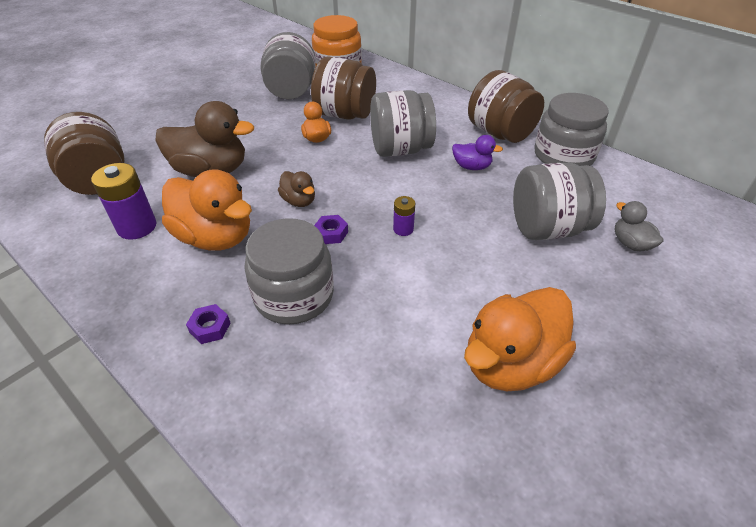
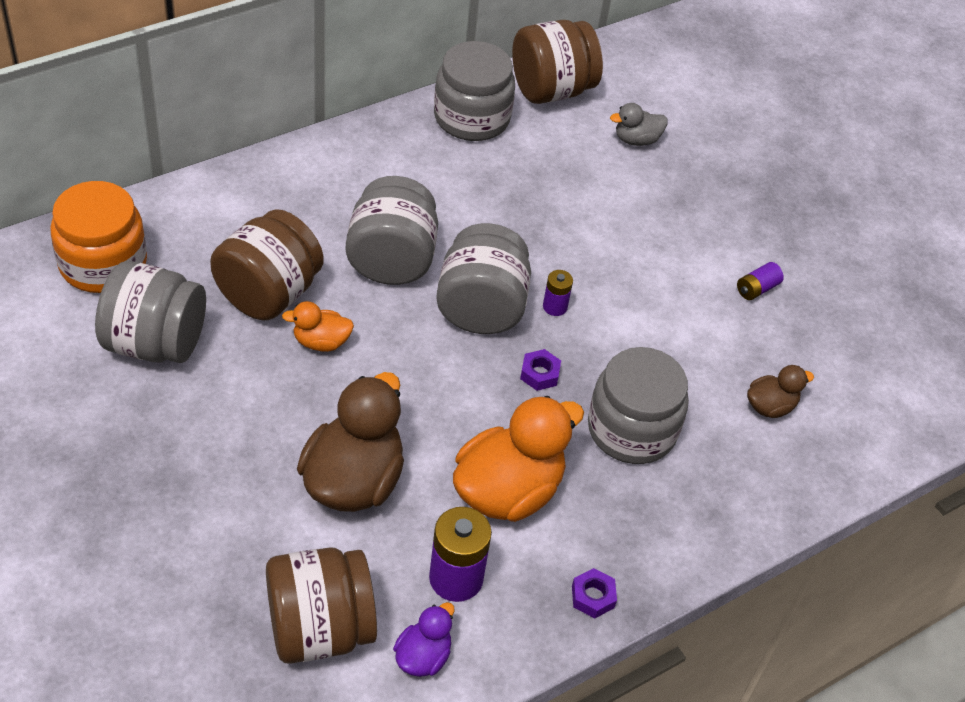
camera: 80 degrees left, 5 degrees up
purple nut [186,304,230,344] -> purple nut moved to [572,568,617,618]
brown duck [278,171,315,207] -> brown duck moved to [747,365,814,418]
purple duck [452,135,503,170] -> purple duck moved to [393,602,454,677]
orange duck [464,287,576,391] -> purple battery [737,262,784,300]
brown jar [468,70,544,143] -> brown jar moved to [512,20,603,104]
grey jar [513,162,606,240] -> grey jar moved to [436,223,531,334]

